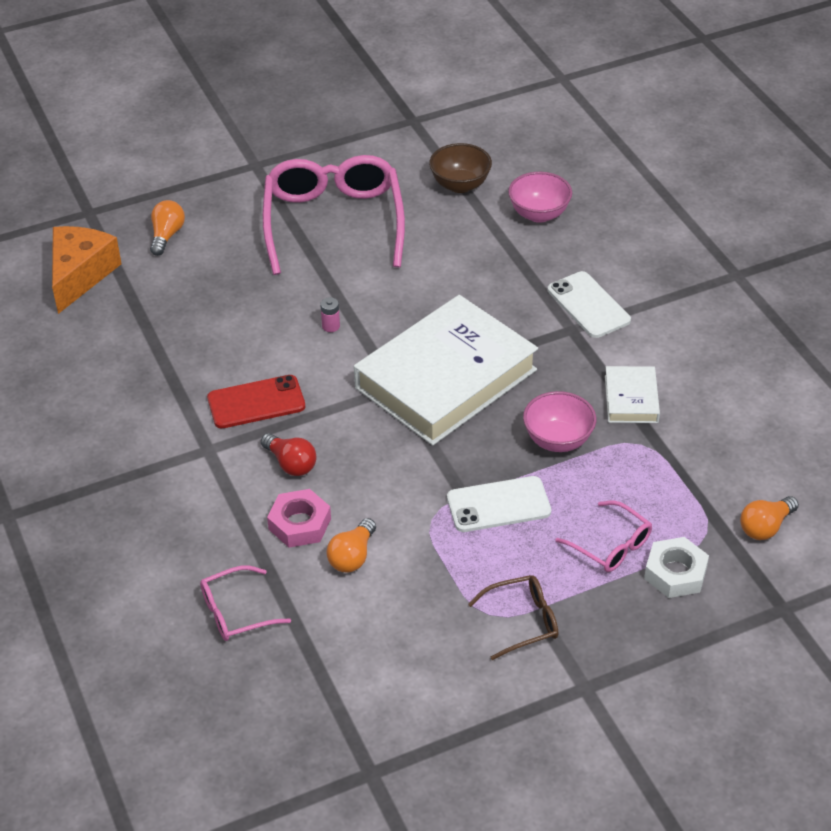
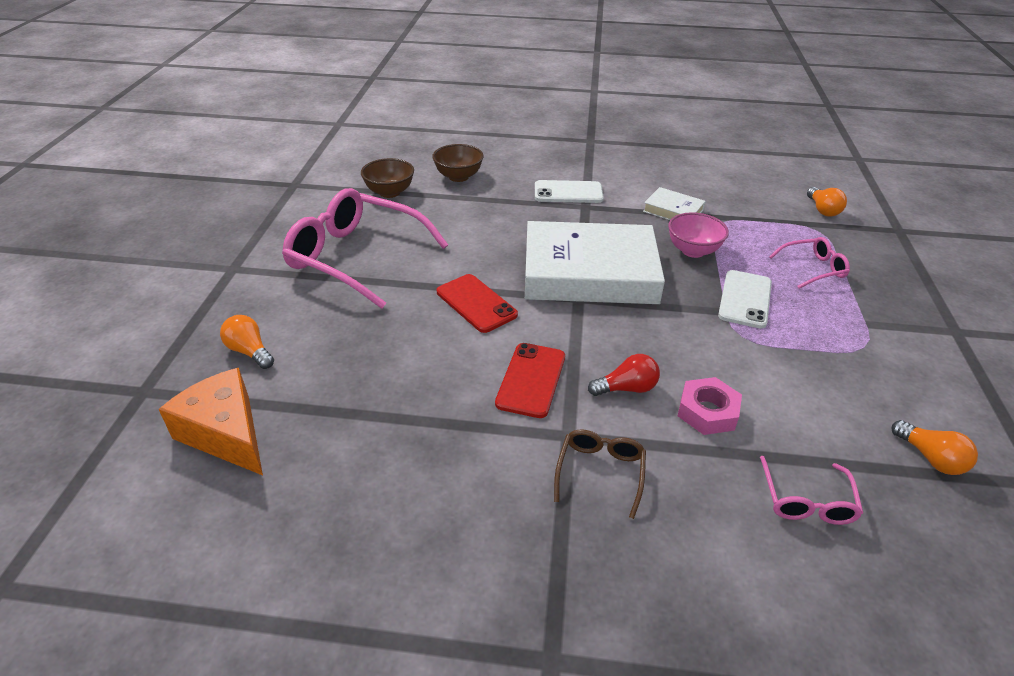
camera: 60 degrees left, 5 degrees down
pink battery [320,297,340,332] -> red phone [437,274,518,333]
orange light bulb [326,518,376,572] -> orange light bulb moved to [891,420,978,475]
white book [354,295,538,446] -> white book turned 75 degrees counterclockwise [525,221,665,304]
brown glasses [468,575,558,660] -> brown glasses moved to [554,429,646,519]
pink bowl [508,172,572,223] -> brown bowl [432,144,484,182]
white nut [644,537,709,598] -> none

